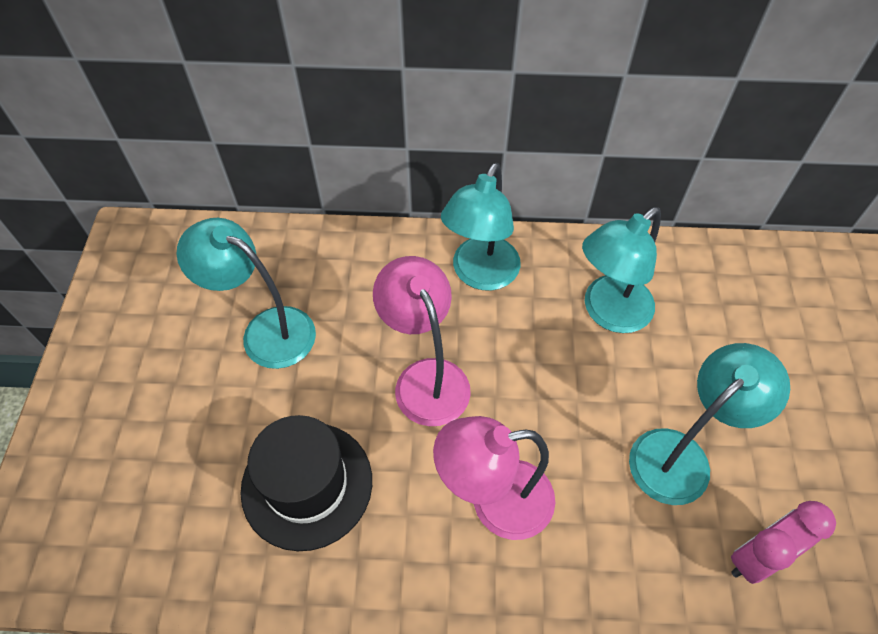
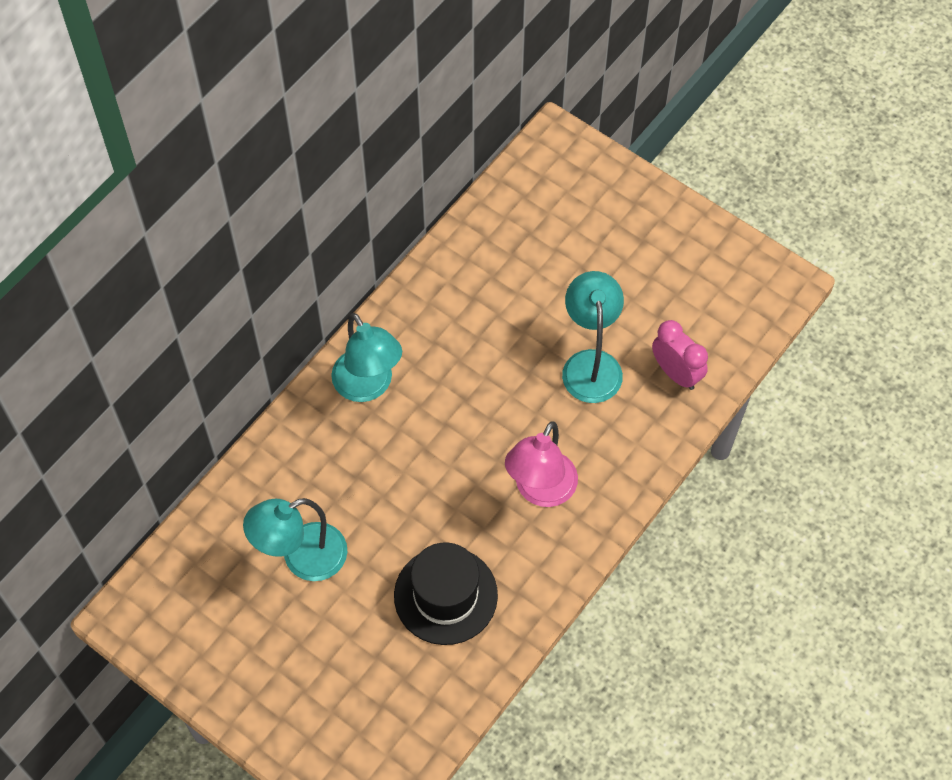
camera: 55 degrees left, 5 degrees up
pink lamp [373,256,471,426] -> none
turquoise lamp [582,207,661,333] -> none
pink clock [731,501,836,584] -> pink clock turned 135 degrees clockwise [652,320,708,390]

